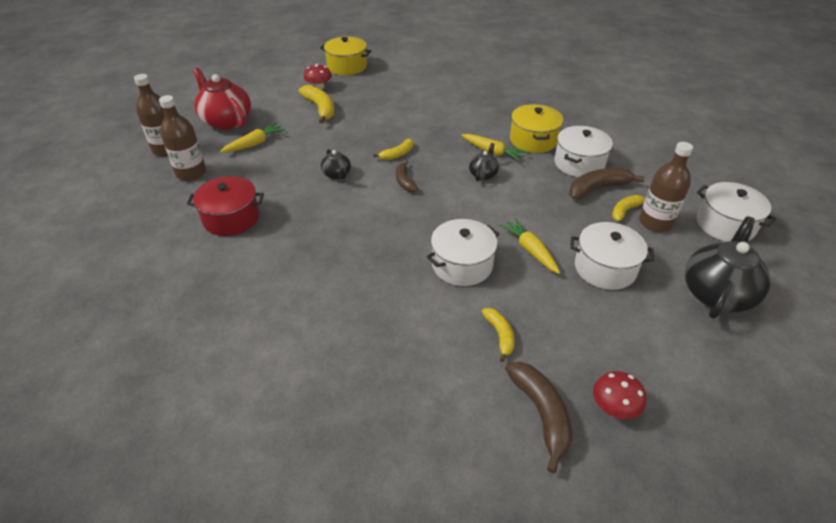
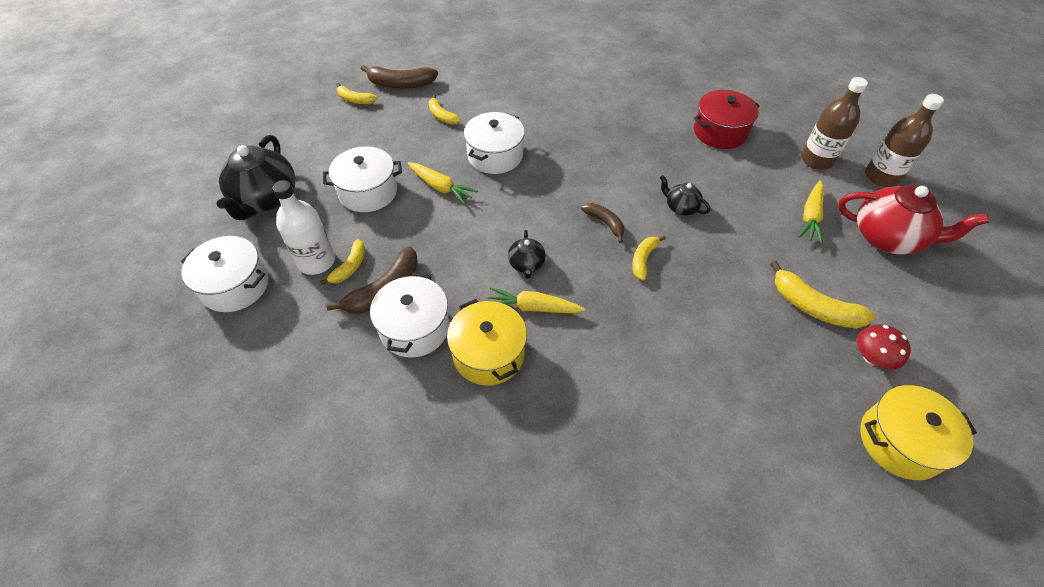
camera: 155 degrees right, 10 degrees up
brown banana [505,362,573,474] -> brown banana turned 45 degrees counterclockwise [361,65,438,89]
red mushroom [593,371,646,419] -> yellow banana [337,83,377,104]
brown bottle [639,142,693,232] -> white bottle [273,180,335,275]

